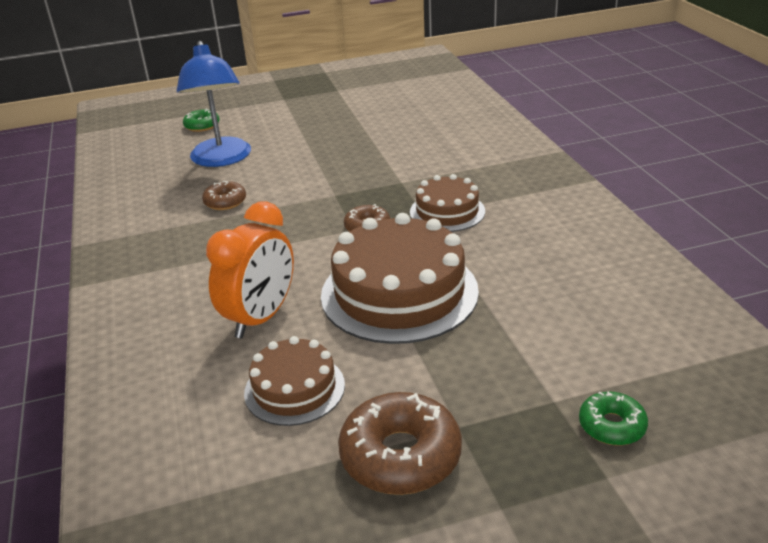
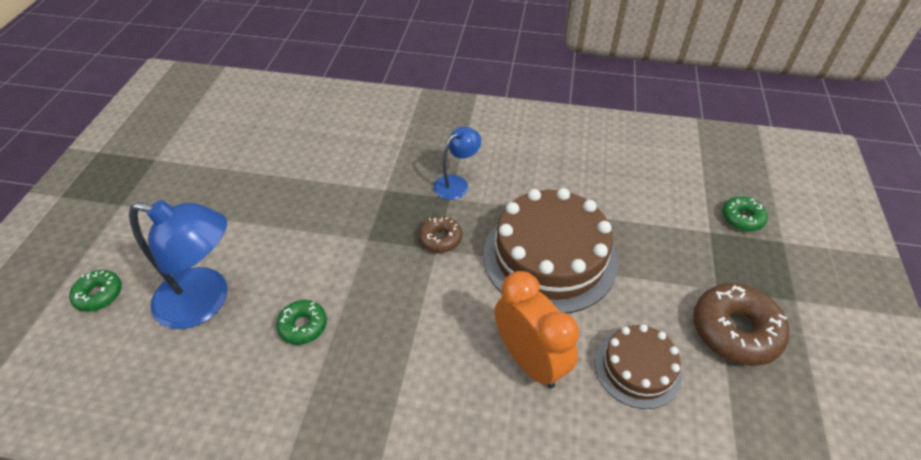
camera: 65 degrees left, 15 degrees up
brown donut [202,181,246,210] -> green donut [276,300,327,345]
brown cake [410,174,485,232] -> blue lamp [433,127,481,200]

